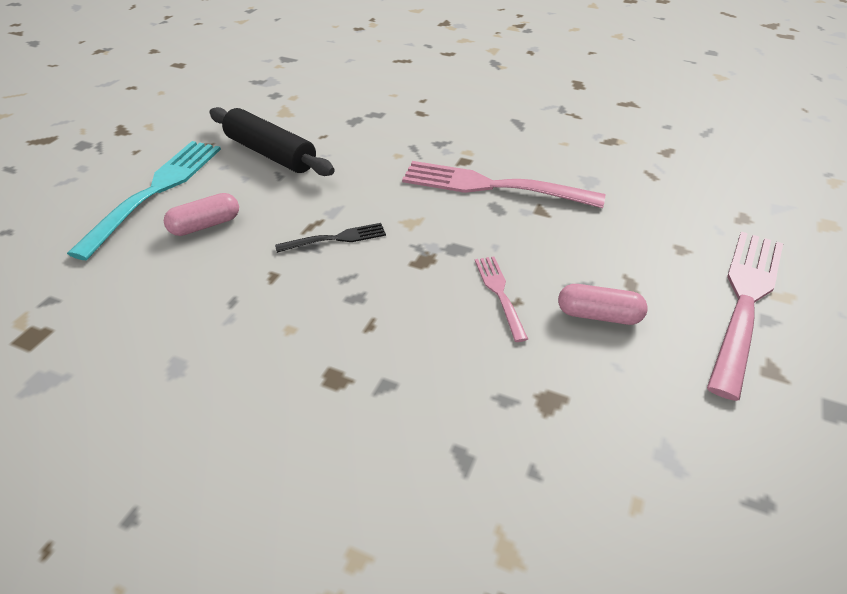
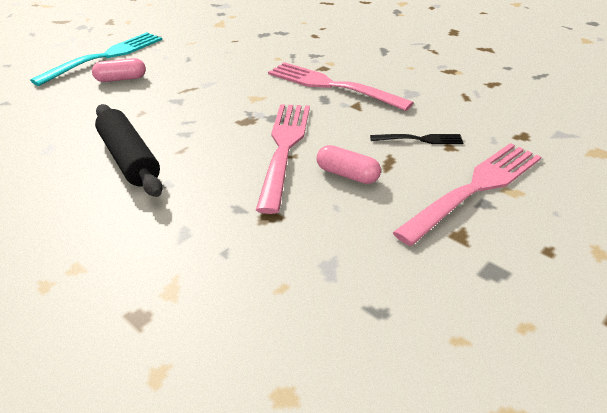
camera: 20 degrees right, 5 degrees down
black rolling pin [209,107,335,176] -> black rolling pin moved to [95,104,163,197]
black fork [275,223,386,253] -> black fork moved to [370,134,463,144]
pink fork [475,257,528,342] -> pink fork [256,104,310,214], size x2.01

